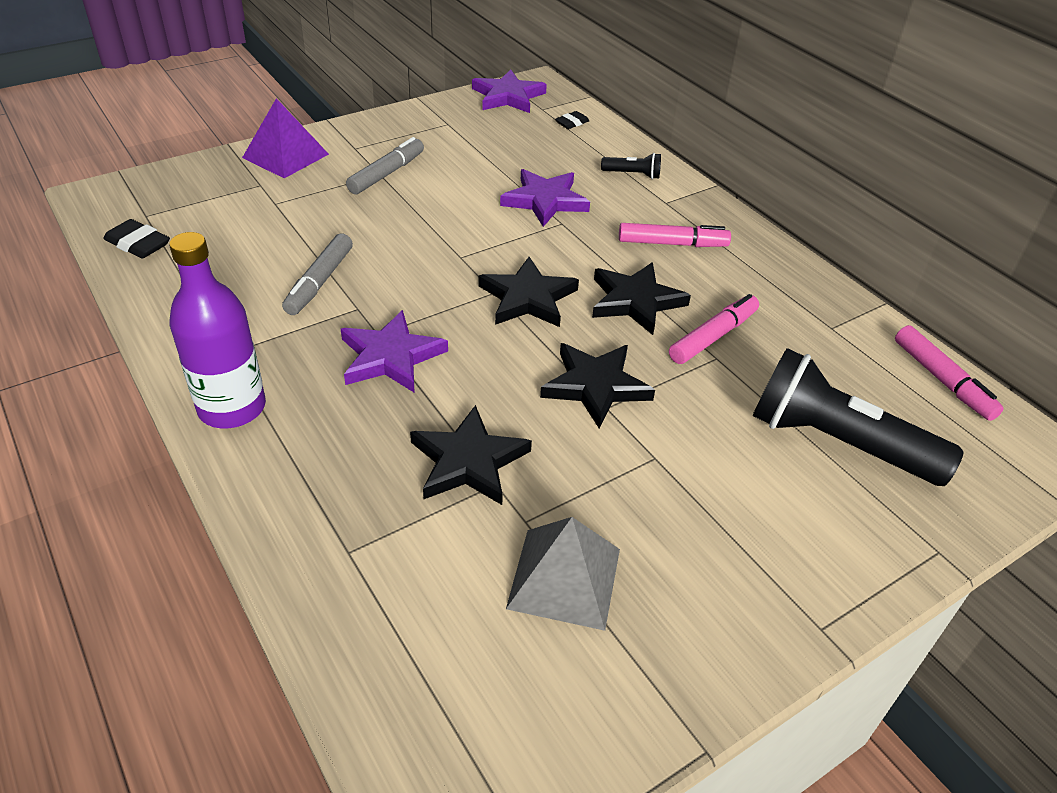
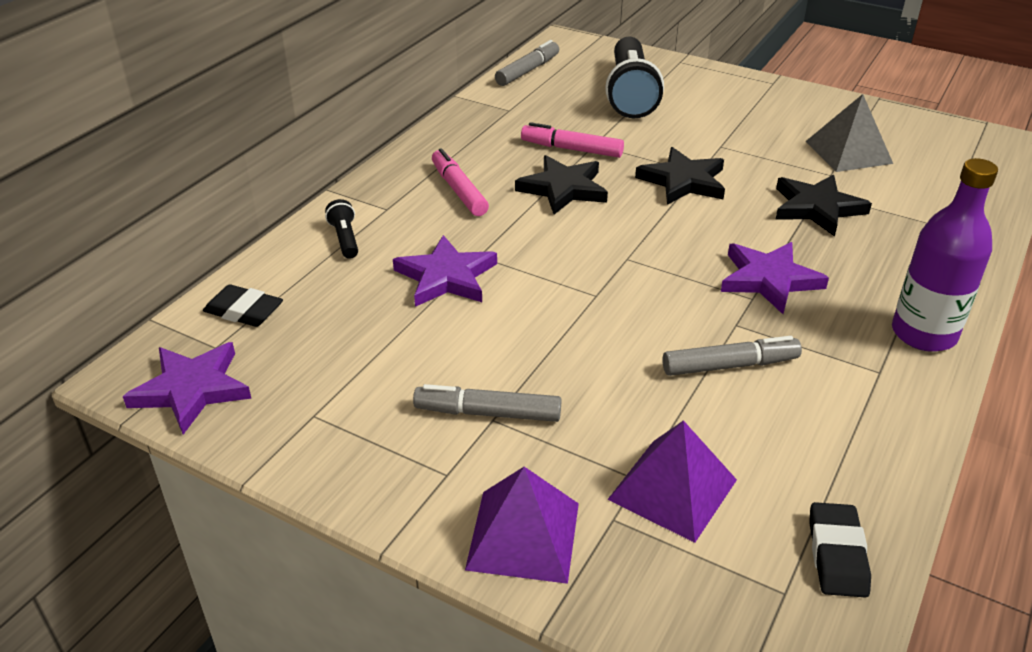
camera: 115 degrees left, 5 degrees down
black star [478,257,579,327] -> none
black eraser [555,111,589,129] -> black eraser [203,284,283,327], size x1.58
pink marker [895,325,1003,421] -> grey marker [495,40,559,86]
none -> purple pyramid [608,420,737,543]

